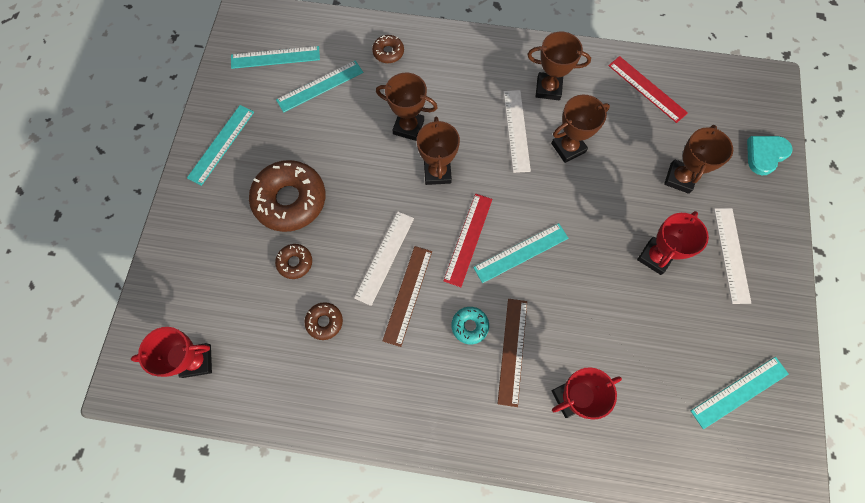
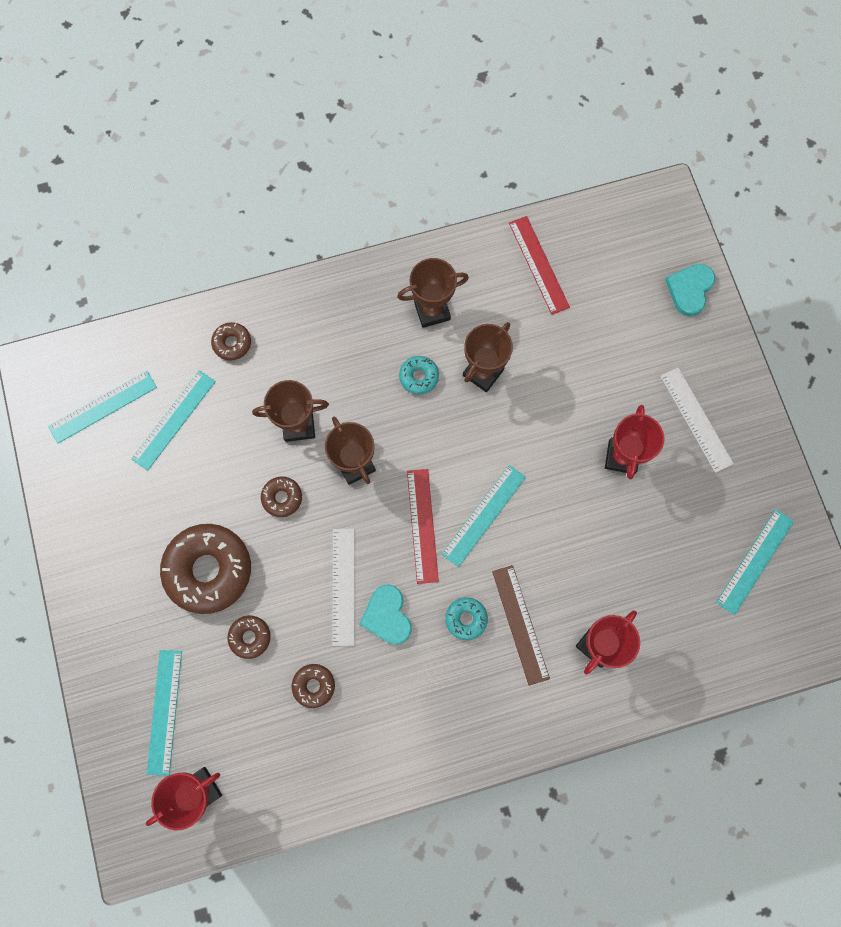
camera: 25 degrees left, 5 degrees up
turquoise ruler [187,105,254,186] -> turquoise ruler moved to [147,650,182,776]
brown ruler [383,246,432,347] -> turquoise heart [360,584,412,645]
white ruler [504,90,531,173] -> turquoise donut [399,356,439,395]
red ruler [608,56,688,123] -> red ruler turned 45 degrees clockwise [509,216,570,315]
brown trophy [664,125,733,194] -> none
none -> brown donut [261,477,302,517]

